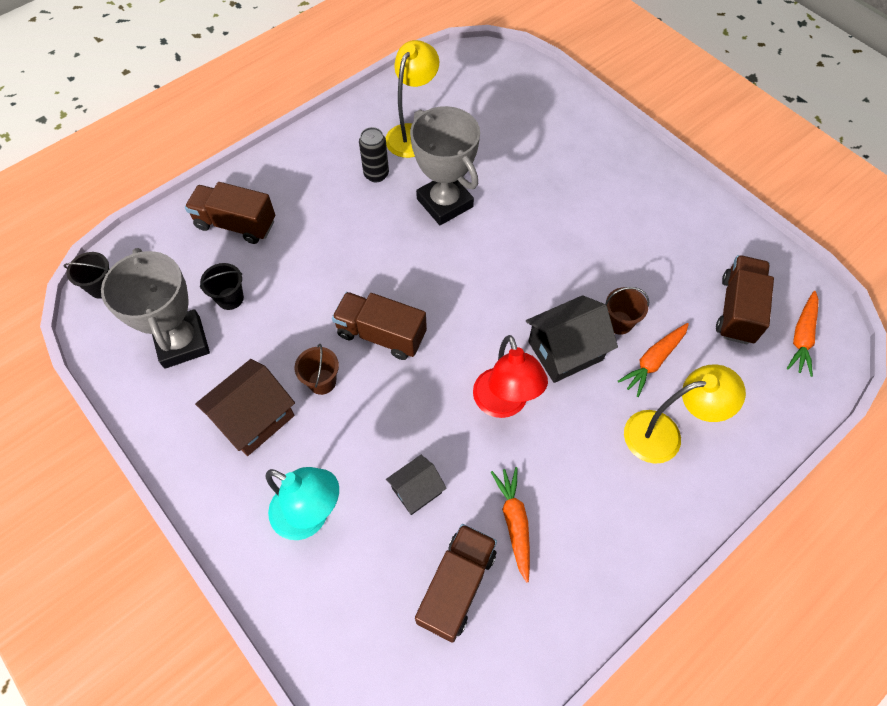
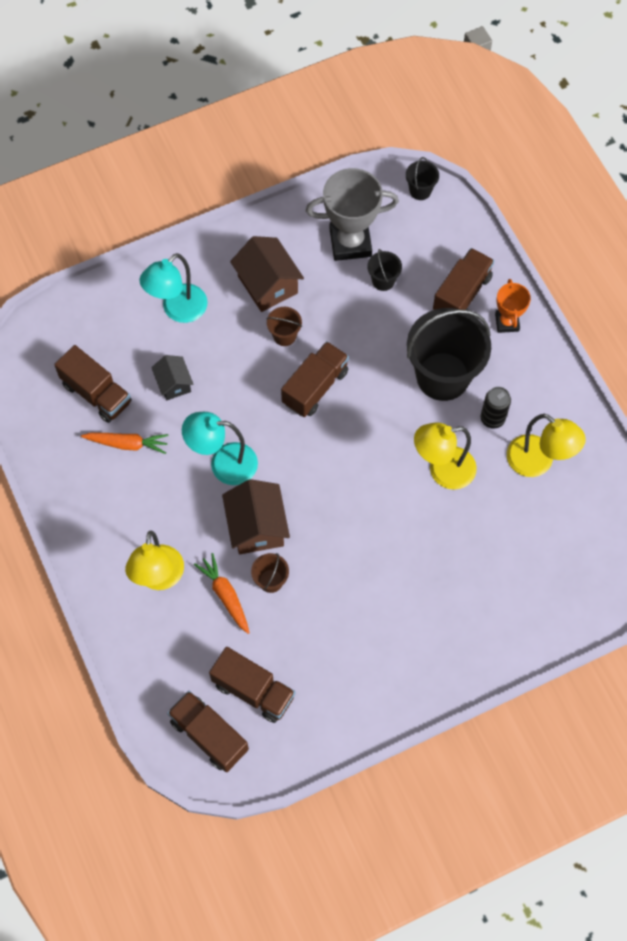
camera: 105 degrees right, 5 degrees up
grey trophy [410,106,480,225] -> yellow lamp [414,422,477,490]
red lamp [473,335,548,418] -> turquoise lamp [182,412,258,485]
black house [526,295,618,383] -> brown house [222,479,290,554]
orange carrot [787,291,819,377] -> brown truck [167,691,249,772]
none -> black bucket [407,308,491,401]
none -> orange trophy [495,279,531,333]

